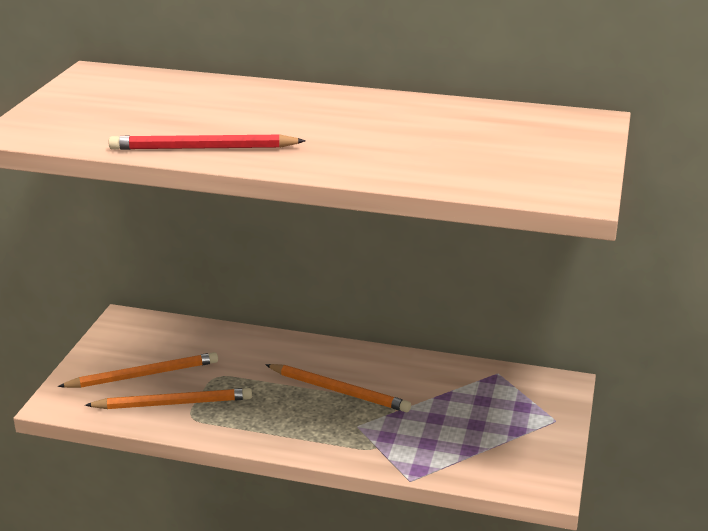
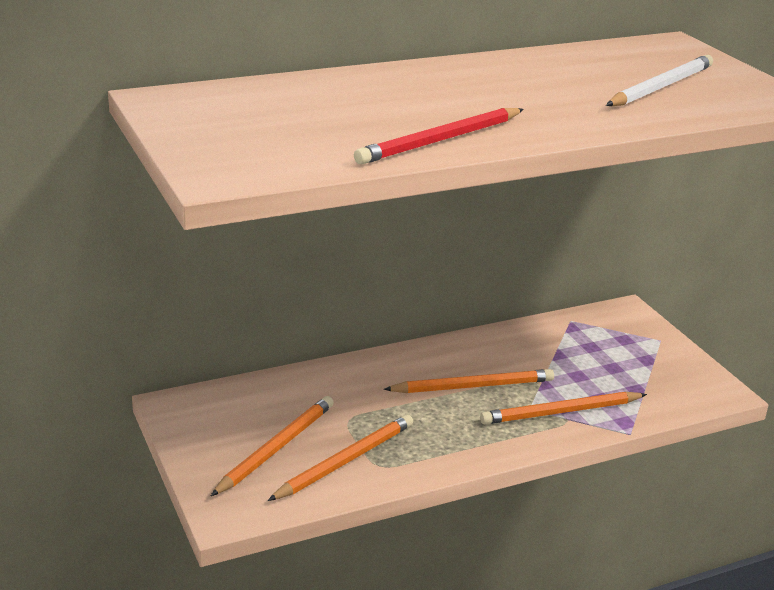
camera: 40 degrees left, 0 degrees up
none -> orange pencil [480,392,647,425]
none -> white pencil [606,55,713,106]

